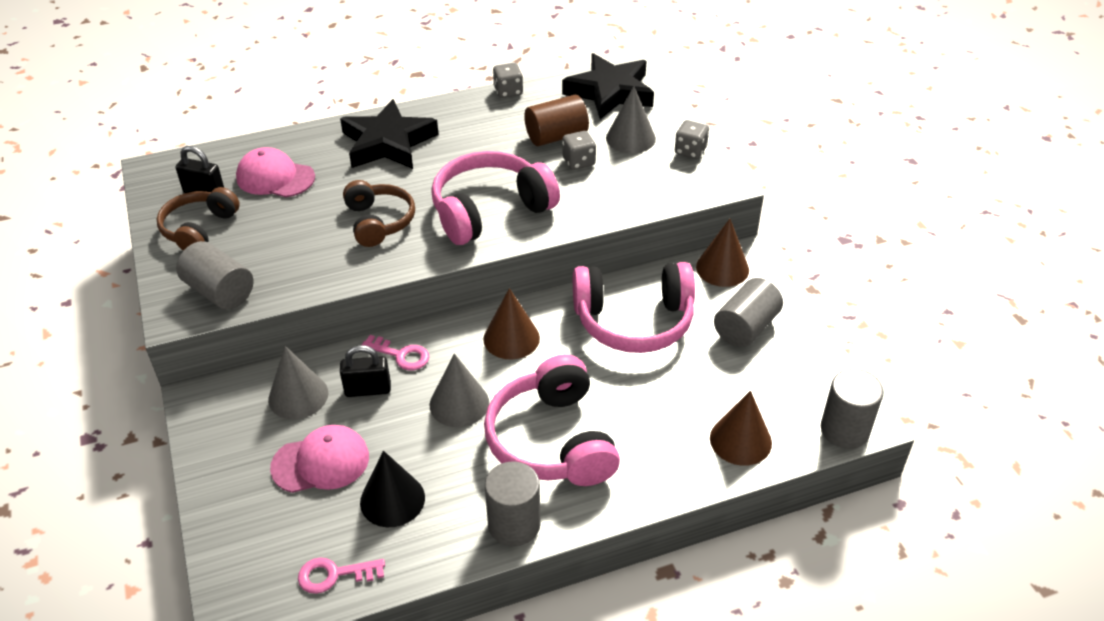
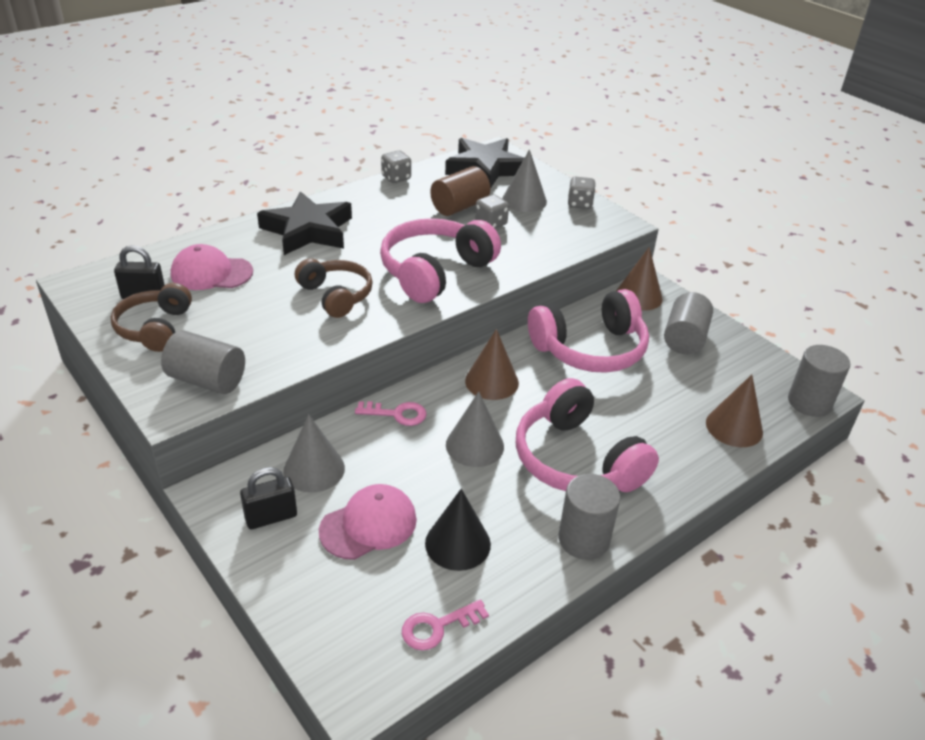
camera: 20 degrees left, 5 degrees down
black padlock [340,345,391,397] -> black padlock moved to [240,467,297,529]

